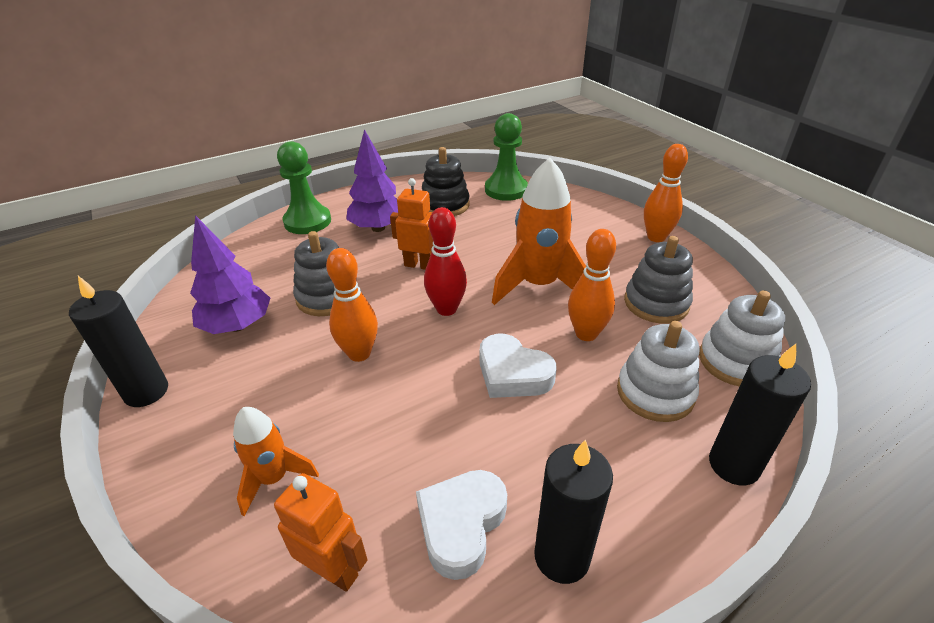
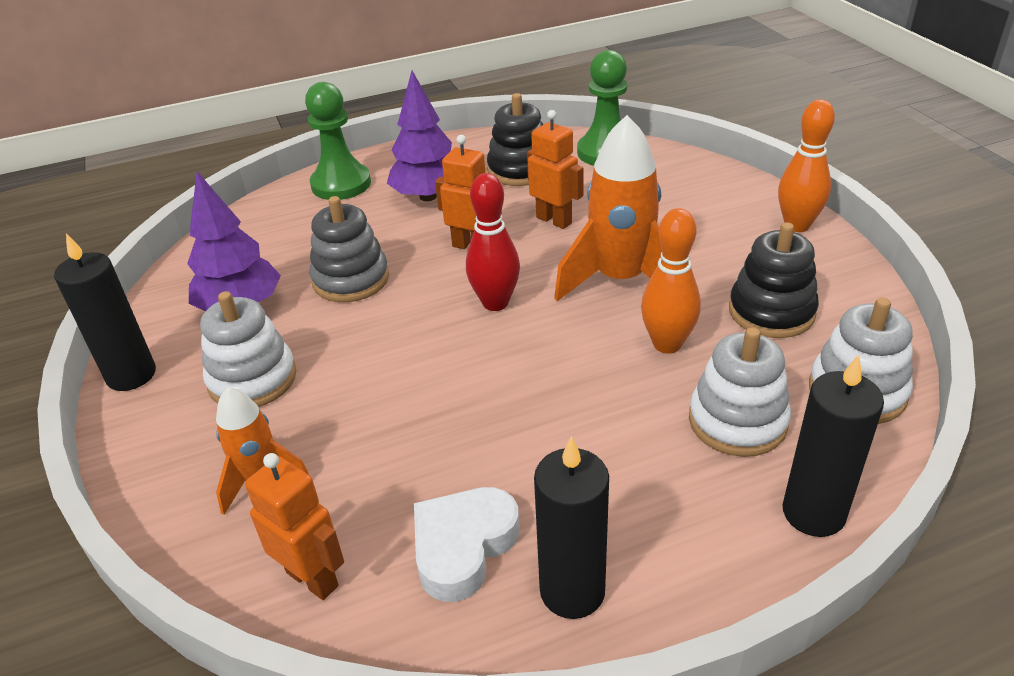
camera: 10 degrees right, 0 degrees up
orange bowling pin [326,248,378,362] -> none
white heart [480,334,557,398] -> none
grey stacking toy [624,236,693,323] -> black stacking toy [729,222,819,338]
none -> white stacking toy [200,291,296,407]
none -> orange robot [527,110,584,229]

